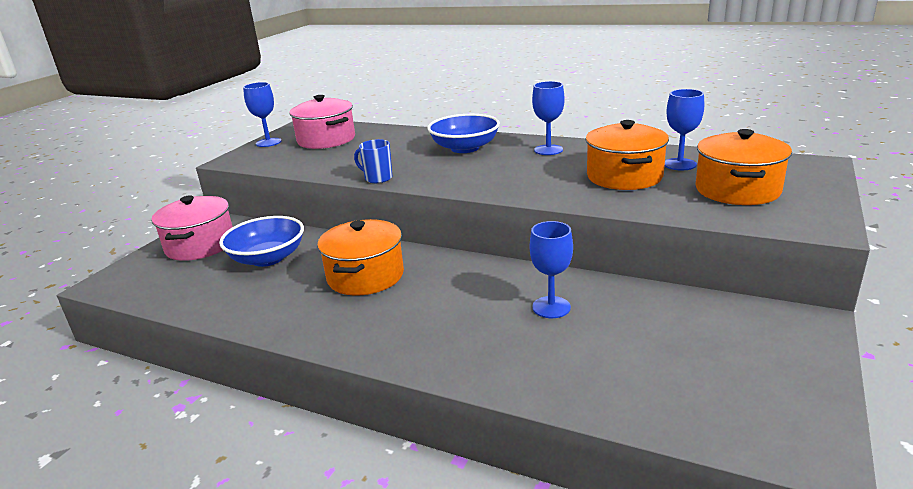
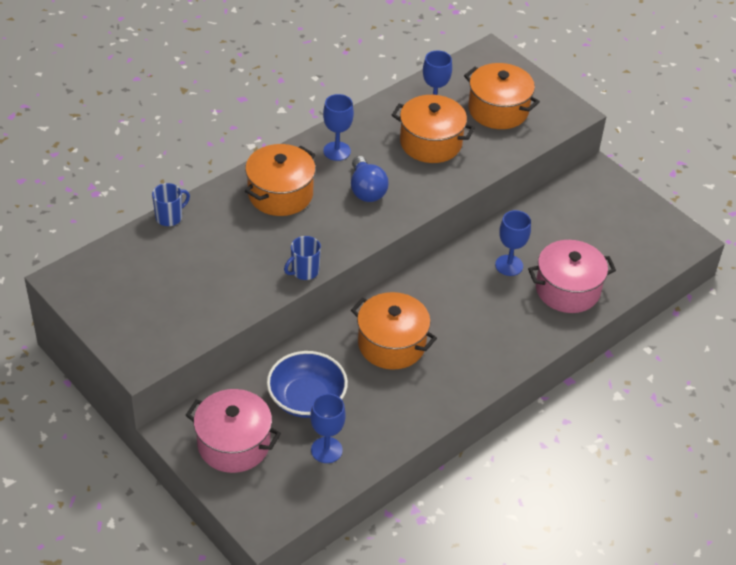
camera: 70 degrees left, 20 degrees up
blue goblet [243,82,281,147] -> blue goblet moved to [310,394,346,463]
pink pot [289,95,355,149] -> pink pot moved to [528,240,616,313]
blue bowl [427,114,500,153] -> orange pot [245,144,316,216]
none -> blue mug [152,183,190,226]
none -> blue light bulb [351,156,389,202]

